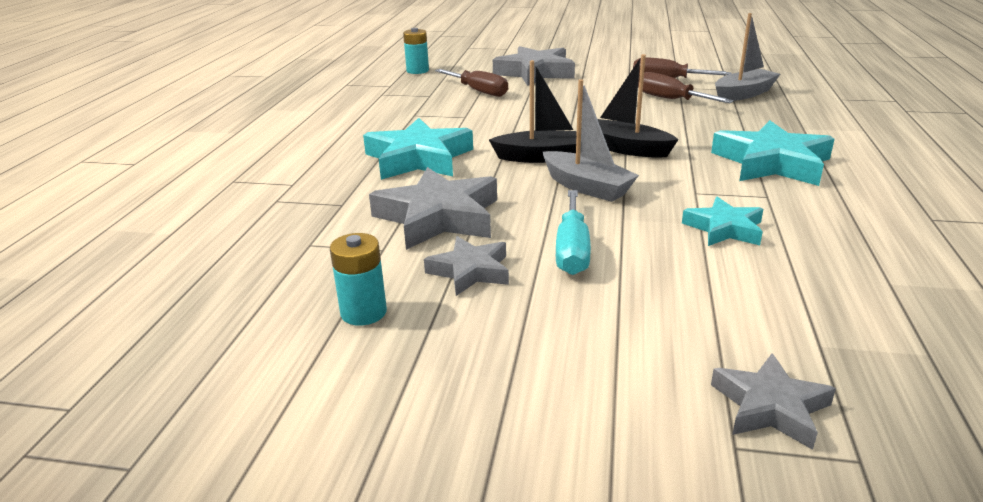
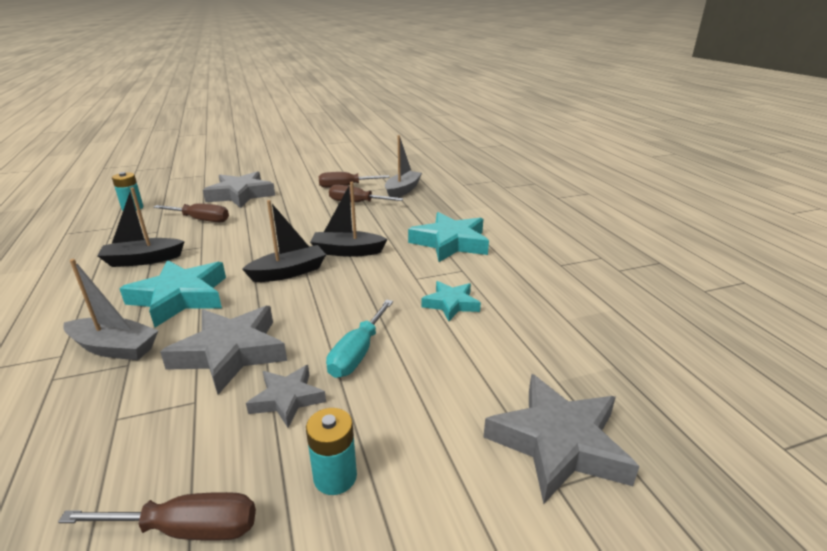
camera: 30 degrees left, 0 degrees up
turquoise battery [330,233,387,326] -> turquoise battery moved to [306,408,357,495]
grey boat [542,79,639,202] -> grey boat moved to [63,259,159,360]
turquoise screwdriver [556,190,591,275] -> turquoise screwdriver turned 45 degrees clockwise [326,299,393,378]
grey star [711,353,836,450] -> grey star [483,374,640,504], size x1.72
none -> brown screwdriver [58,492,256,541]
none -> black boat [97,187,185,267]

